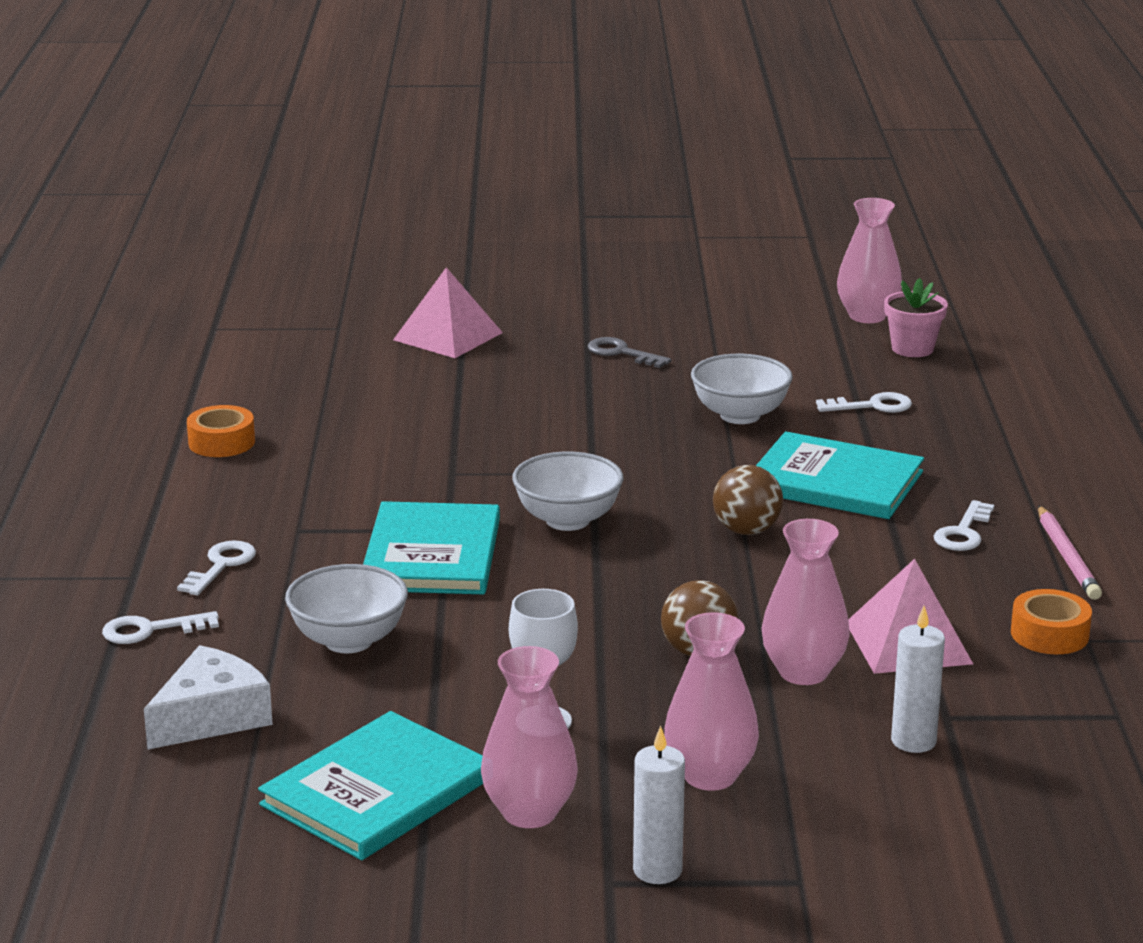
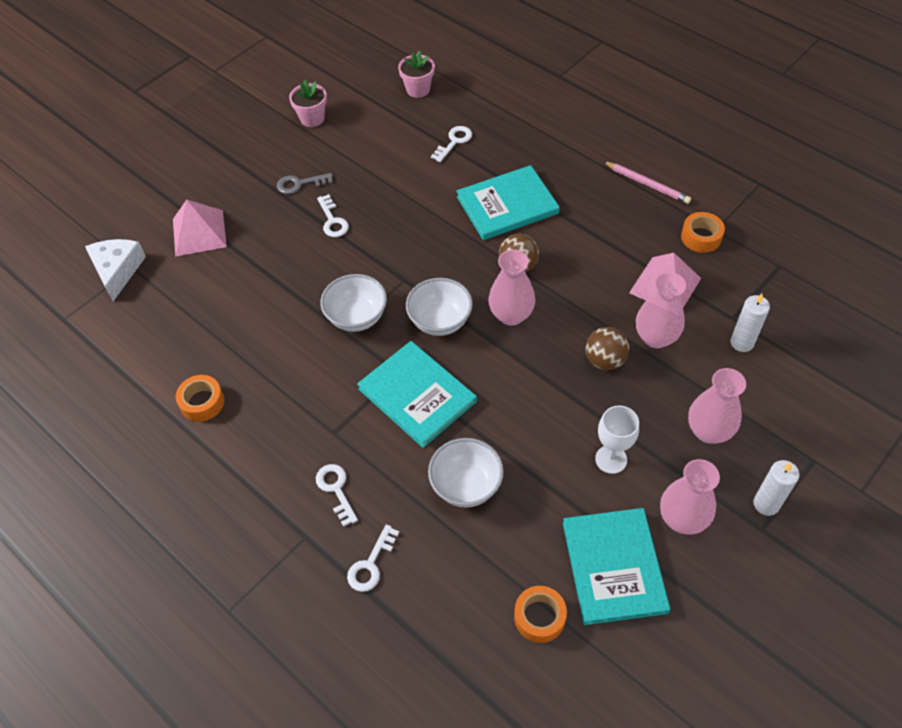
camera: 45 degrees left, 30 degrees up
white cheese [144,645,273,750] -> white cheese moved to [85,239,146,301]
white bowl [691,354,793,424] -> white bowl moved to [320,274,387,332]
pink vase [837,198,902,323] -> pink vase moved to [488,249,535,326]
white key [934,500,994,551] -> white key moved to [317,194,349,237]
none -> pink flower pot [289,80,327,127]
none -> orange tape [514,586,567,643]

